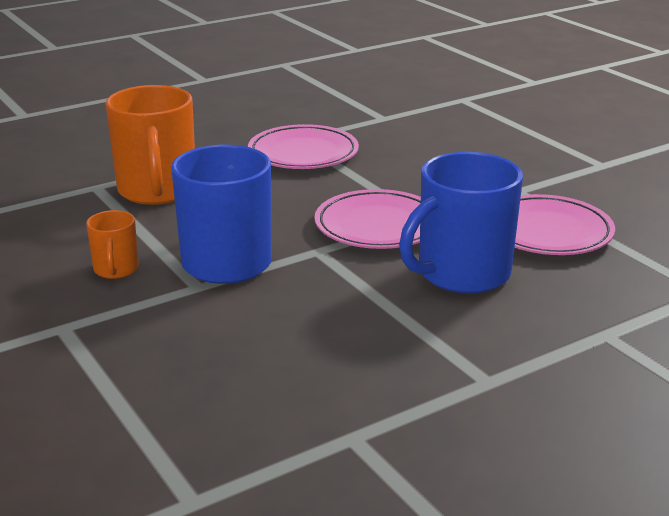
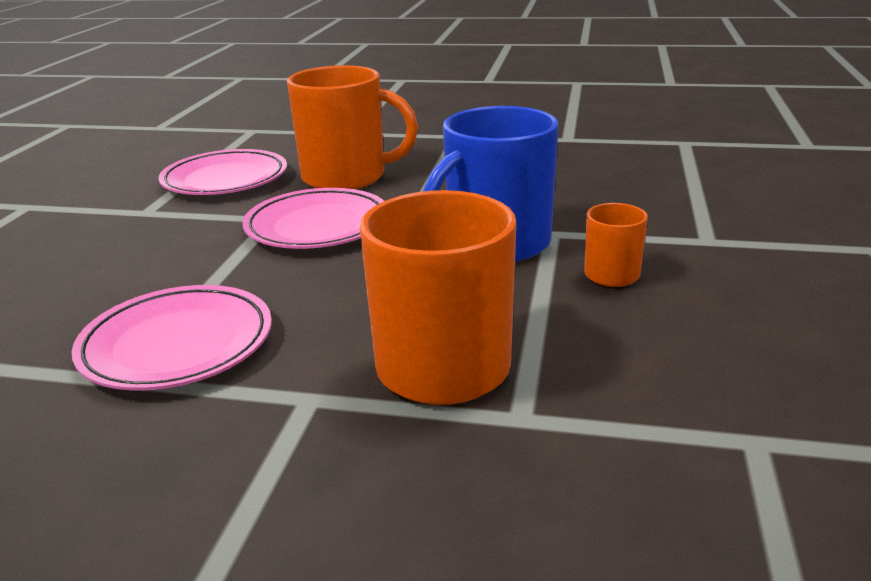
camera: 135 degrees left, 0 degrees up
blue mug [399,152,523,294] -> orange mug [287,65,418,189]

